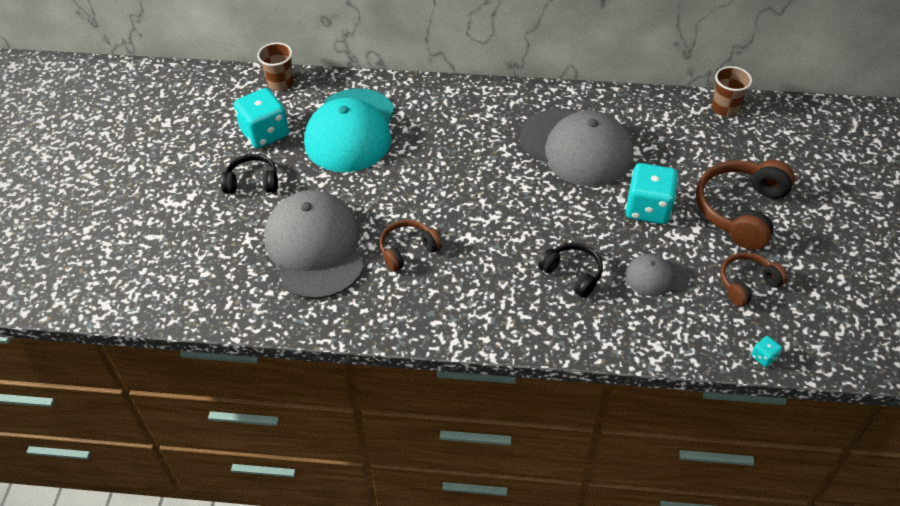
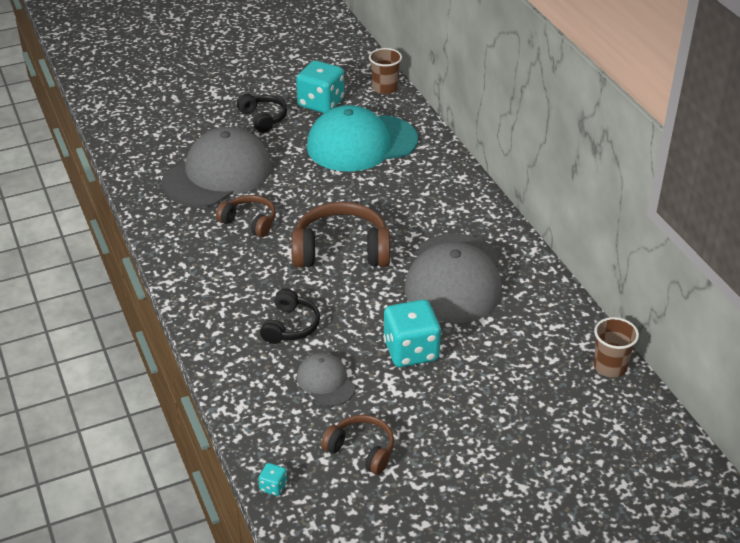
camera: 60 degrees right, 10 degrees down
brown headphones [696,160,795,250] -> brown headphones moved to [291,202,390,268]

